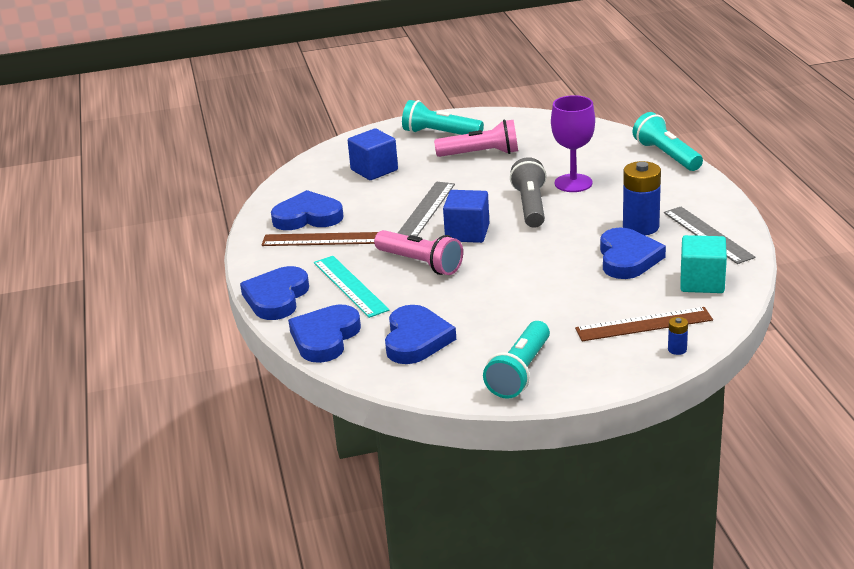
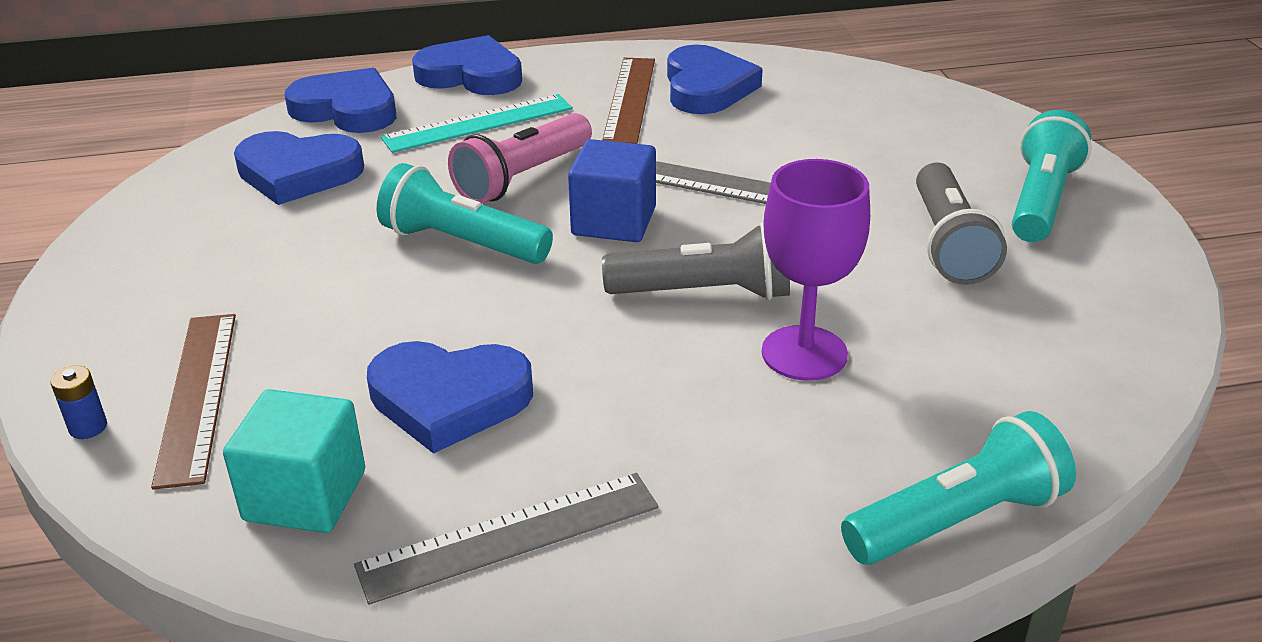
camera: 90 degrees right, 5 degrees up
blue cube [348,128,398,180] -> none
pink flashlight [434,120,518,157] -> grey flashlight [916,162,1007,285]
turquoise flashlight [483,321,550,399] -> turquoise flashlight moved to [377,163,553,264]
blue battery [623,161,661,235] -> none

